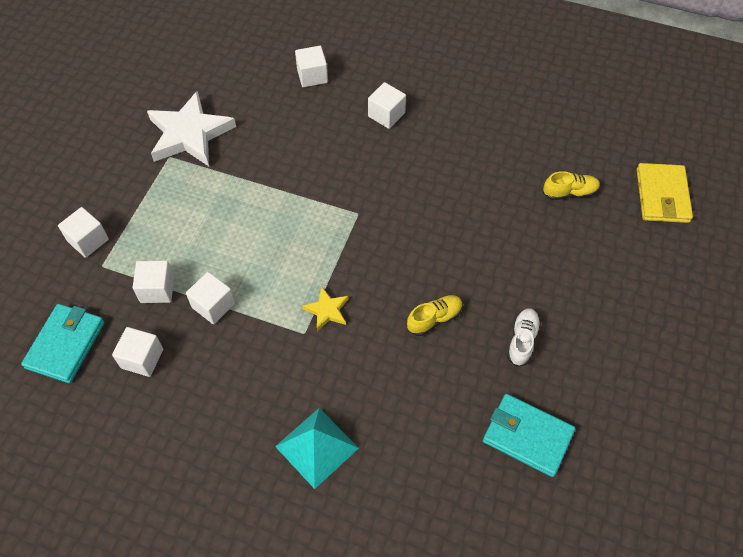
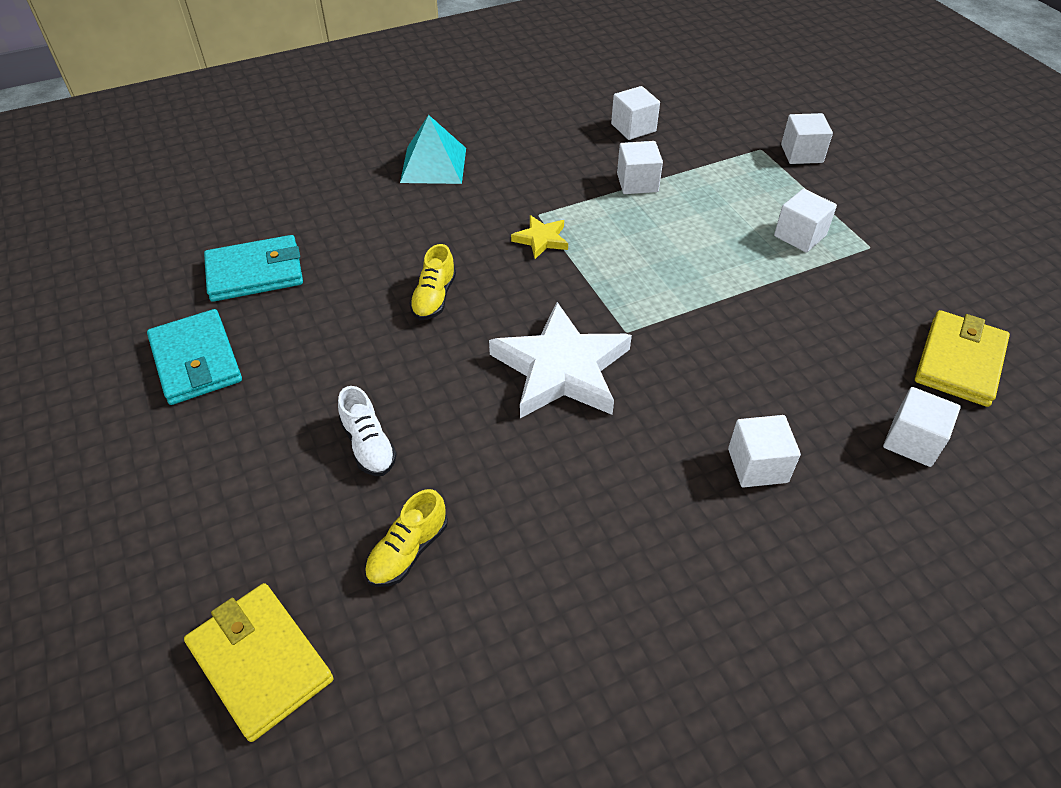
camera: 135 degrees right, 10 degrees down
turquoise wallet [21,304,105,383] -> turquoise wallet moved to [147,309,242,405]
white cube [132,261,174,303] -> white cube moved to [774,189,837,252]
white star [147,91,236,166] -> white star moved to [489,302,632,418]
white shoe [507,308,541,367] -> white shoe moved to [338,386,397,476]
none -> yellow wallet [915,310,1010,407]

